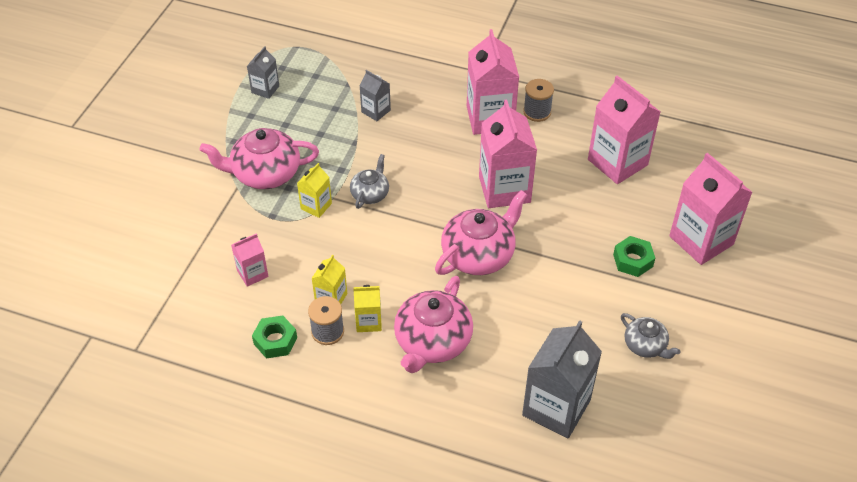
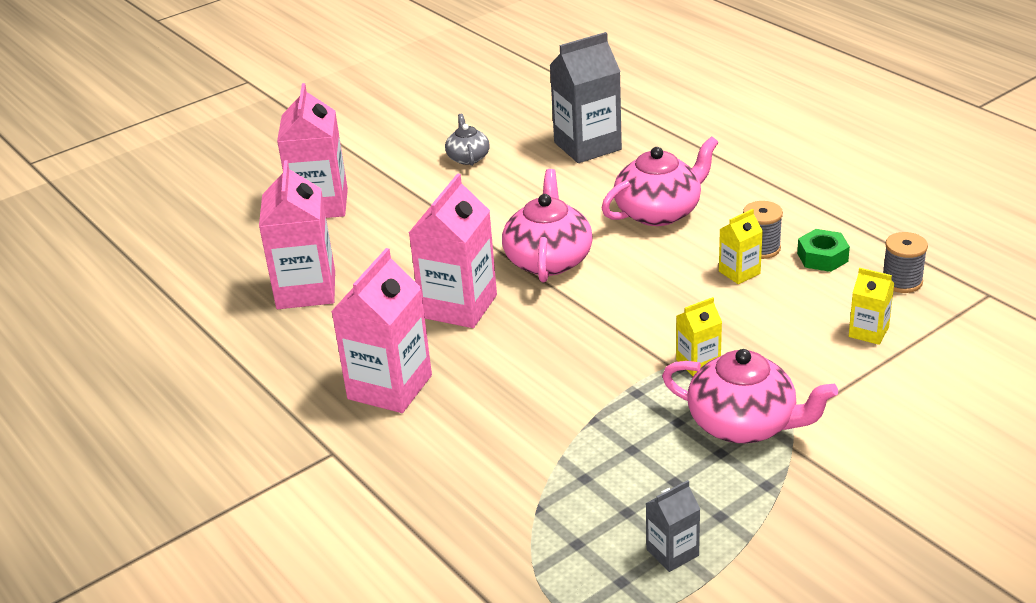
camera: 145 degrees left, 15 degrees down
pink carton [231,233,269,287] -> none
grey teapot [350,154,389,209] -> none
yellow carton [353,285,382,332] -> yellow carton moved to [849,268,894,345]
grey carton [359,70,391,121] -> none
pink teapot [435,190,527,275] -> pink teapot turned 105 degrees clockwise [502,169,593,282]
grey spool [523,79,554,122] -> grey spool moved to [883,232,928,293]
green nut [613,236,655,277] -> none

